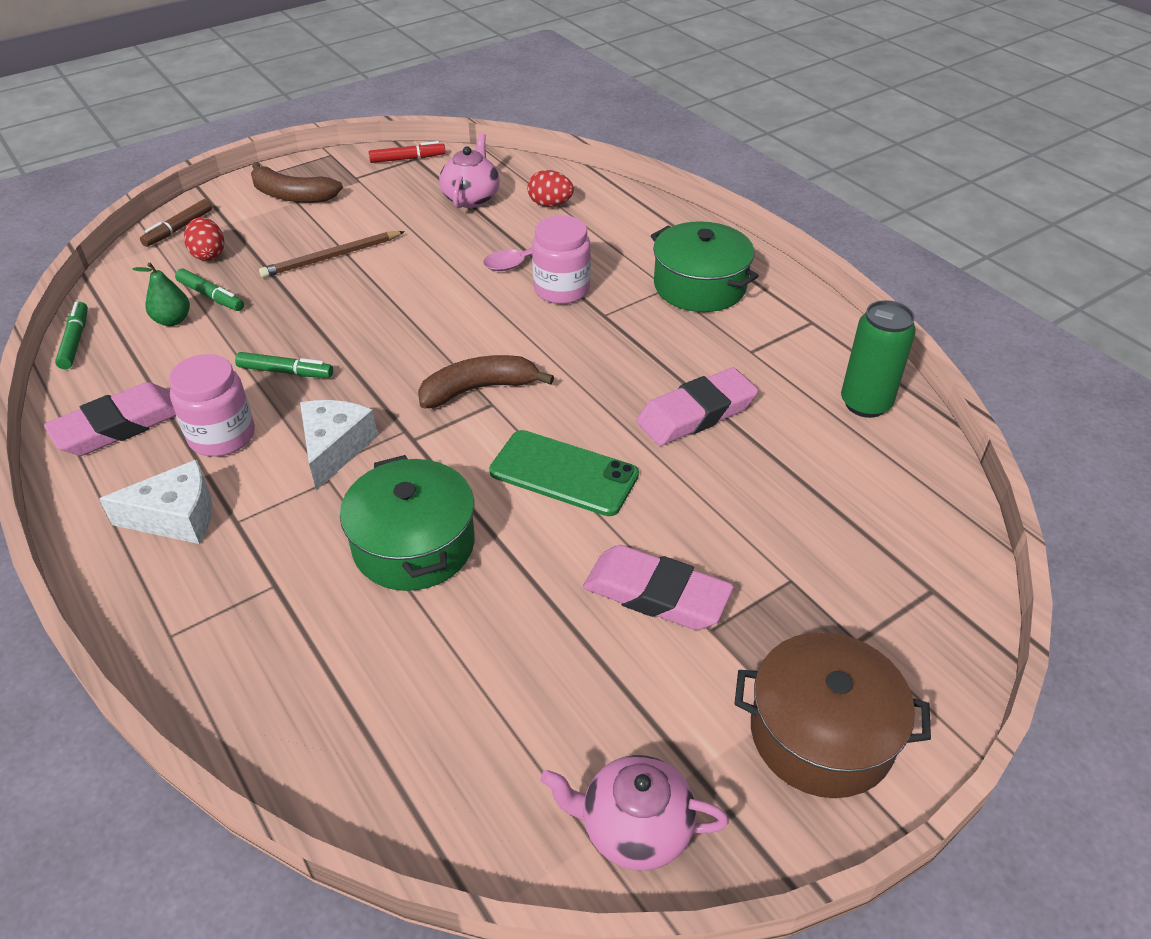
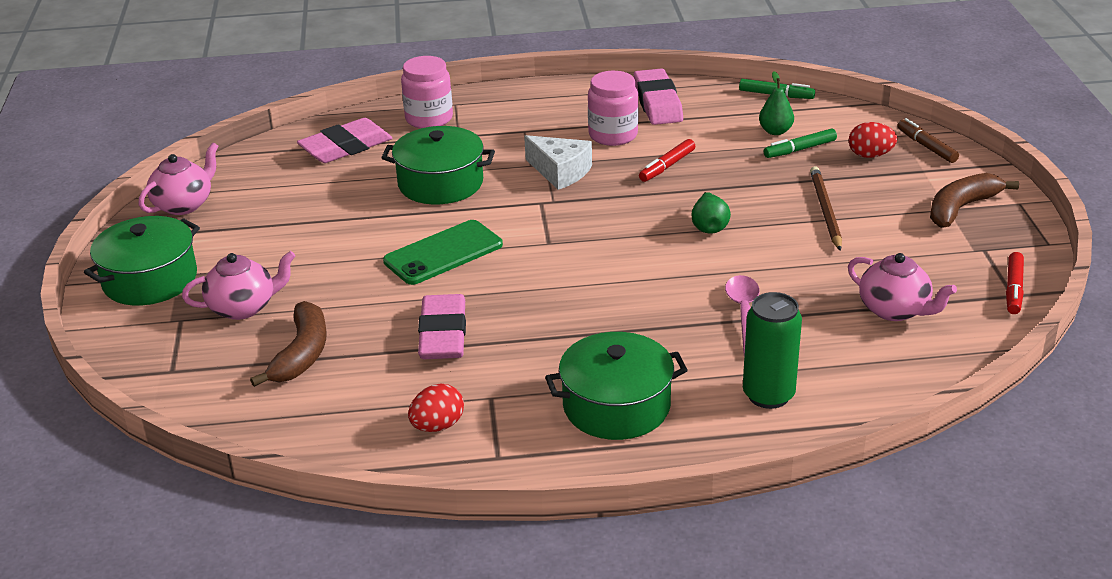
camera: 120 degrees right, 10 degrees down
white cheese [99,459,212,544] -> none
green marker [235,352,333,378] -> red marker [639,139,695,182]
brown banana [418,355,554,408] -> brown banana moved to [250,301,327,387]
red egg [527,170,574,207] -> red egg moved to [408,384,464,432]
pink jar [532,215,591,304] -> pink jar moved to [401,56,453,128]
pink eraser [583,545,734,630] -> pink eraser moved to [297,118,393,163]
brown pot [734,632,931,798] -> green pot [84,216,200,306]
green can [841,300,916,418] -> green can moved to [743,292,802,409]
none -> pink teapot [182,251,296,320]
none -> green pear [691,192,731,234]

